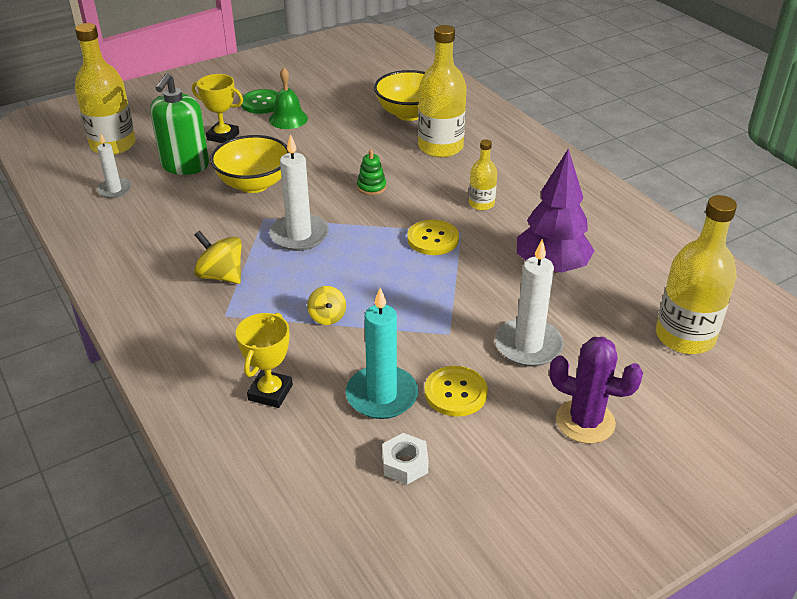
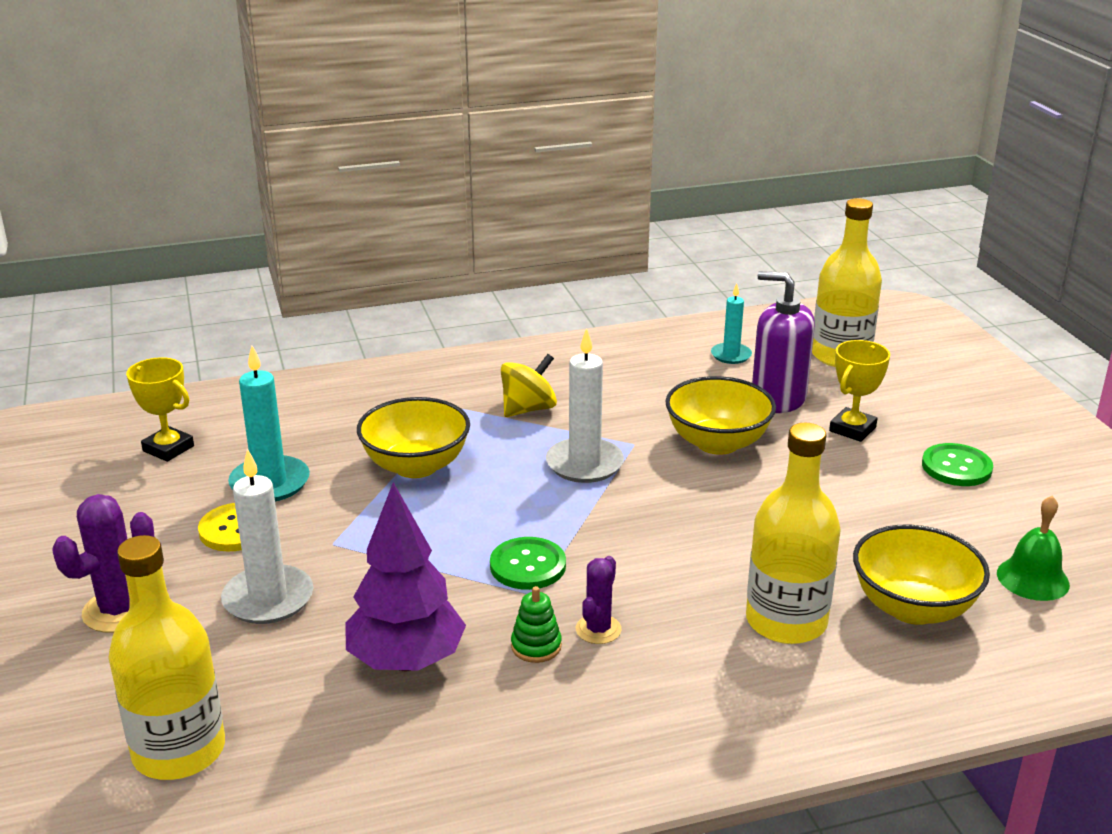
camera: 105 degrees right, 10 degrees down
white candle [97,134,131,198] -> turquoise candle [711,283,752,364]
green soap dispenser [150,73,209,175] -> purple soap dispenser [752,271,815,413]
yellow trophy [235,313,293,408] -> yellow trophy moved to [126,357,194,462]
green bell [269,68,308,129] -> green bell moved to [997,496,1070,601]
yellow spinning top [307,286,346,325] -> yellow bowl [357,397,470,478]
green stacking toy [357,150,386,195] -> green stacking toy moved to [511,586,562,663]
white nut [382,433,429,484] -> none
yellow button [407,220,459,255] -> green button [490,537,566,590]
yellow bottle [469,139,497,211] -> purple cactus [576,556,621,644]

